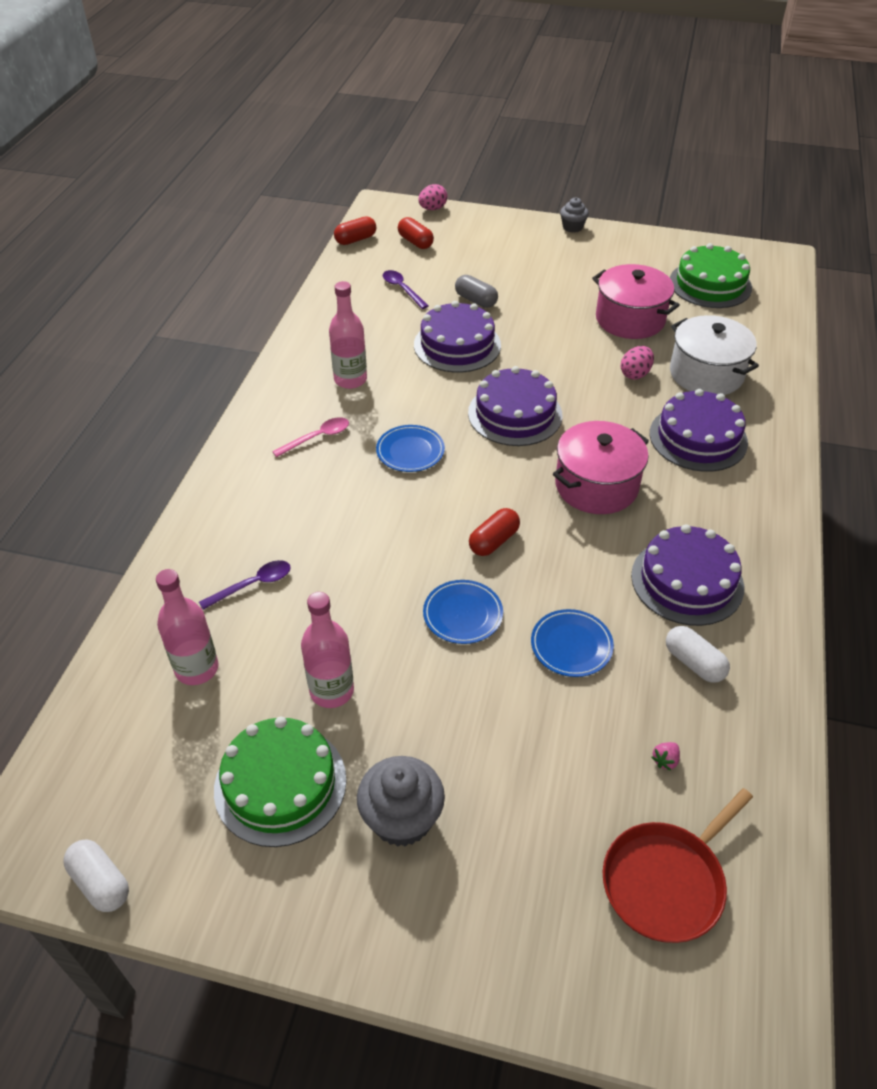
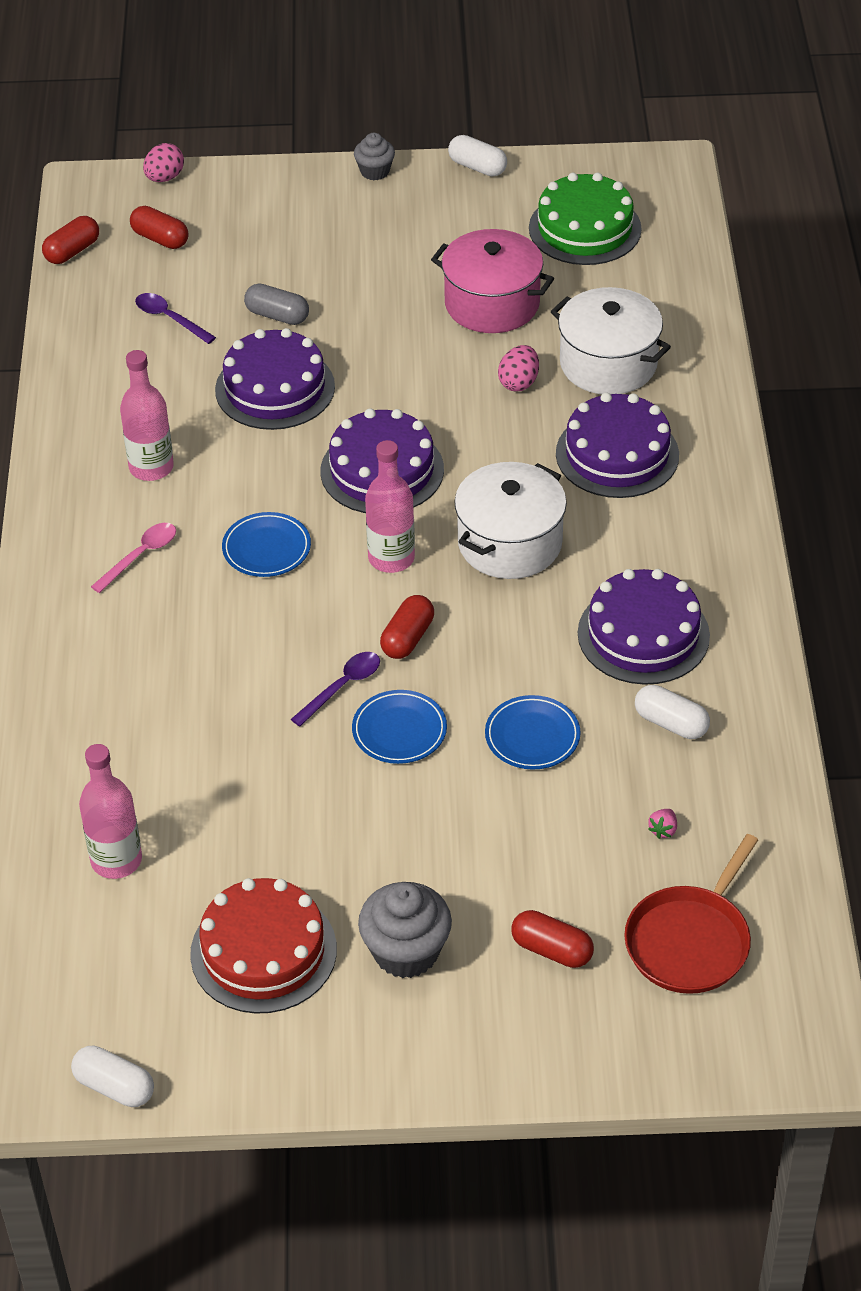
camera: 15 degrees left, 0 degrees up
purple spoon [199,560,291,610] -> purple spoon moved to [291,652,380,726]
green cake [214,717,346,847] -> red cake [190,878,337,1014]
pink bottle [301,592,354,708] -> pink bottle moved to [365,440,415,573]
pink pot [553,421,649,514] -> white pot [454,462,567,579]
none -> white capsule [448,135,507,177]
none -> red capsule [512,910,594,968]

